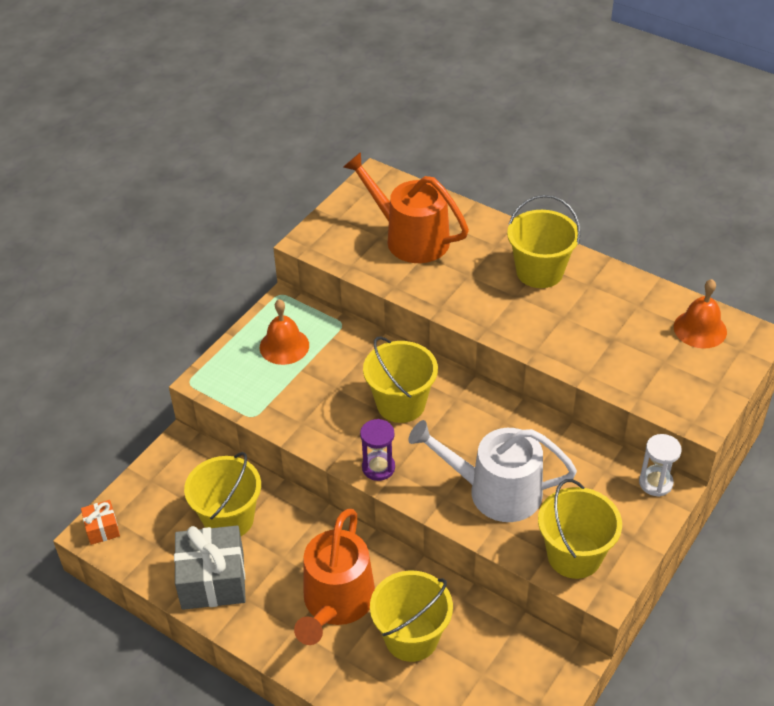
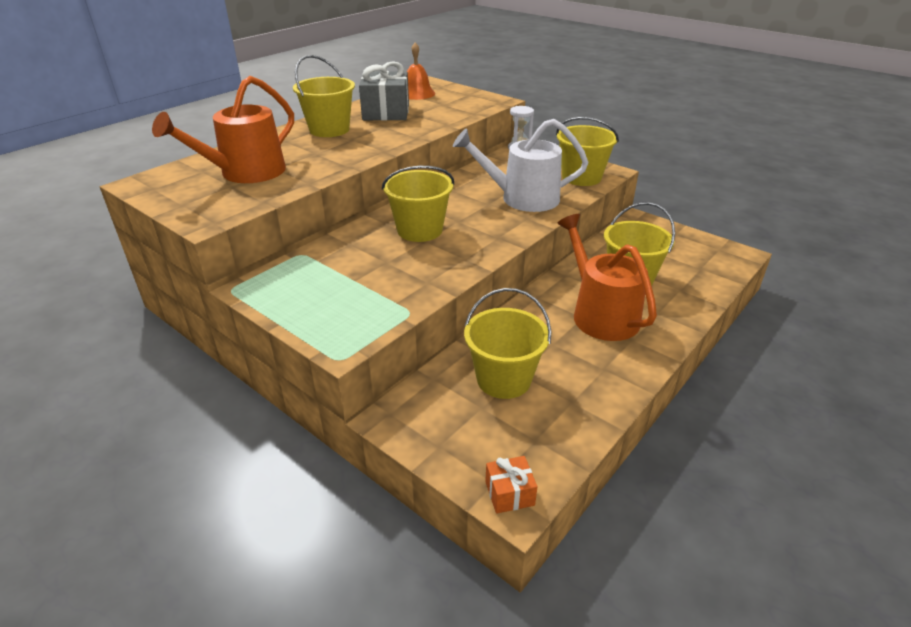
camera: 85 degrees left, 10 degrees down
grey gift [174,525,246,610] -> grey gift moved to [359,61,409,121]
orange bell [260,299,309,365] -> none
orange watering can [294,509,375,645] -> orange watering can turned 135 degrees counterclockwise [557,214,657,341]
purple hourglass [360,419,395,481] -> none
white watering can [409,420,577,522] -> white watering can turned 75 degrees clockwise [453,119,589,212]

